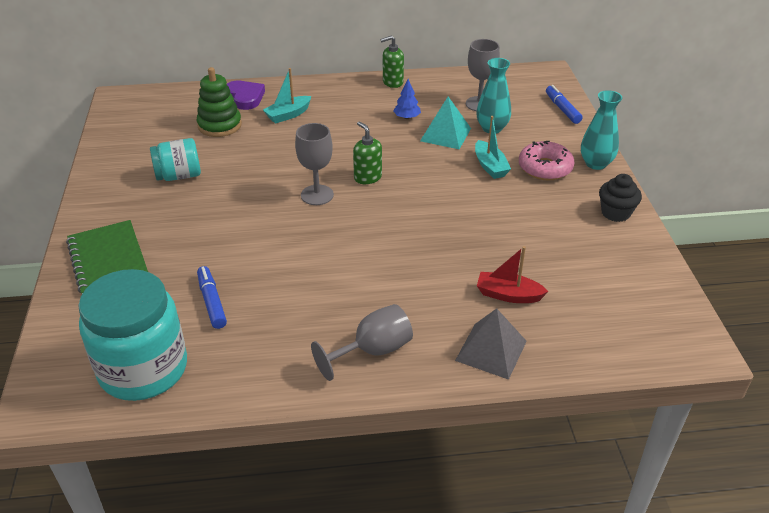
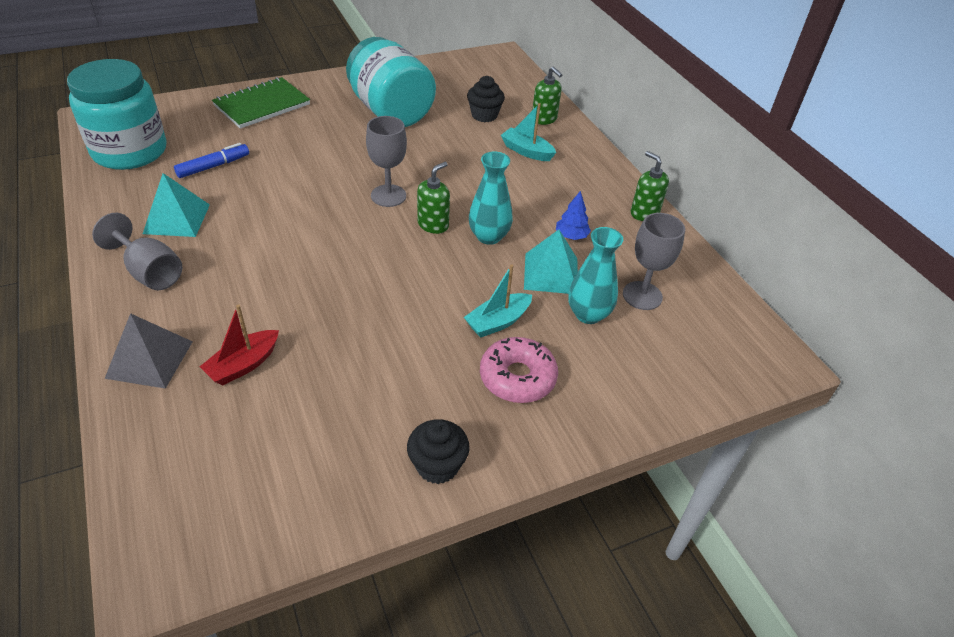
camera: 70 degrees right, 5 degrees up
turquoise jar [150,138,201,181] -> turquoise jar [346,37,436,127], size x1.79
green stacking toy [197,67,242,137] -> black cupcake [467,76,505,122]
purple heart [226,81,265,110] -> green soap dispenser [532,67,563,125]
red boat [477,246,549,303] -> red boat turned 135 degrees counterclockwise [200,304,279,385]
blue marker [546,85,583,124] -> none
turquoise vase [581,90,622,170] -> turquoise vase moved to [469,151,513,245]
none -> turquoise pyramid [143,173,210,237]

